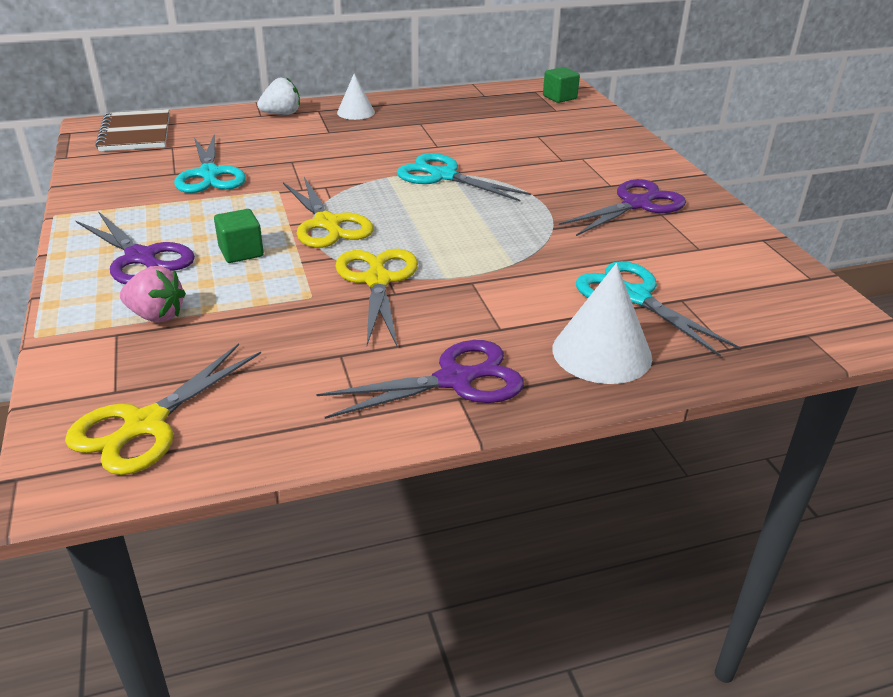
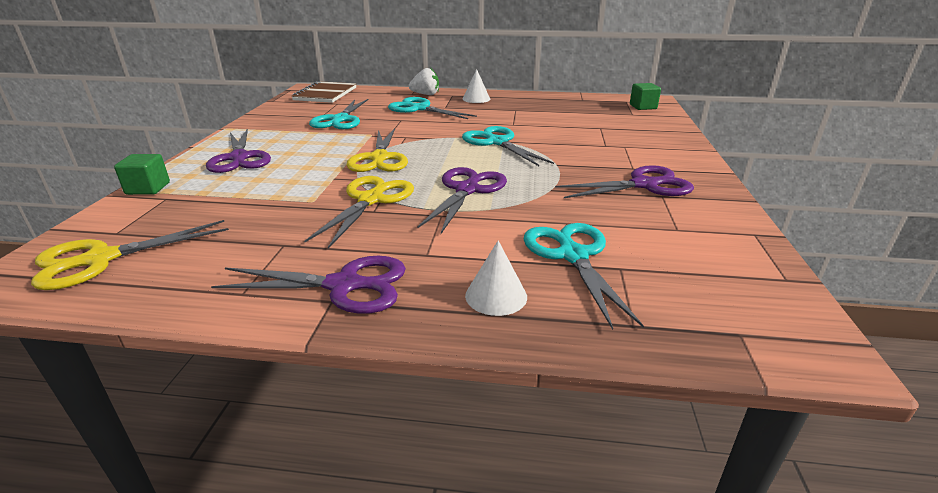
camera: 25 degrees right, 5 degrees down
pink strawberry [120,266,186,323] -> none
green cube [214,209,264,263] -> green cube moved to [114,154,170,195]
white cone [552,263,652,384] -> white cone [465,240,527,316], size x0.62
none -> turquoise scissors [388,97,477,119]
none -> purple scissors [417,167,507,234]

